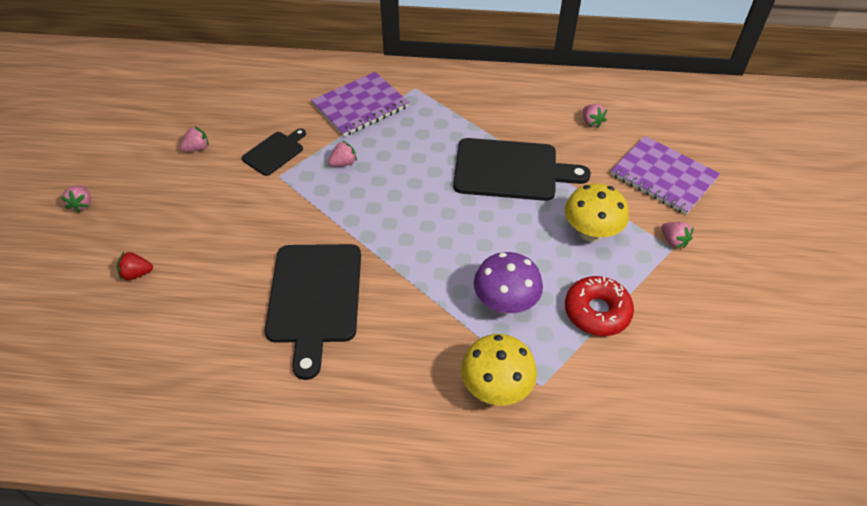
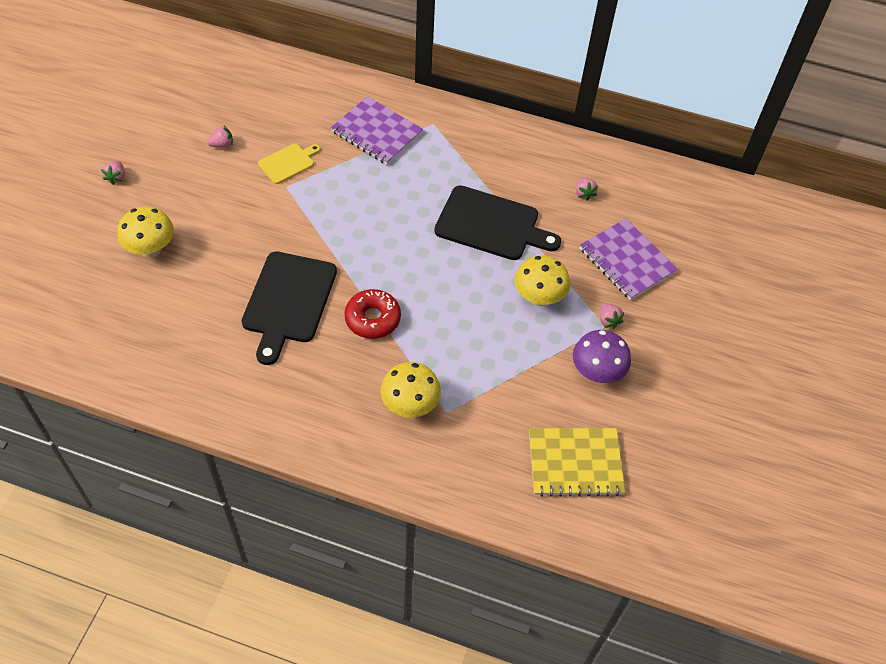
camera: 10 degrees right, 5 degrees up
red strawberry [117,252,153,280] -> yellow mushroom [117,206,174,257]
black cutting board [242,129,306,176] -> yellow cutting board [258,143,320,184]
purple notebook [311,72,409,137] -> purple notebook turned 60 degrees clockwise [331,96,423,165]
pink strawberry [328,141,357,167] -> none
purple mushroom [474,252,543,314] -> purple mushroom moved to [573,330,631,383]
red donut [565,276,634,336] -> red donut moved to [344,289,401,339]
none -> yellow notebook [529,428,625,497]

